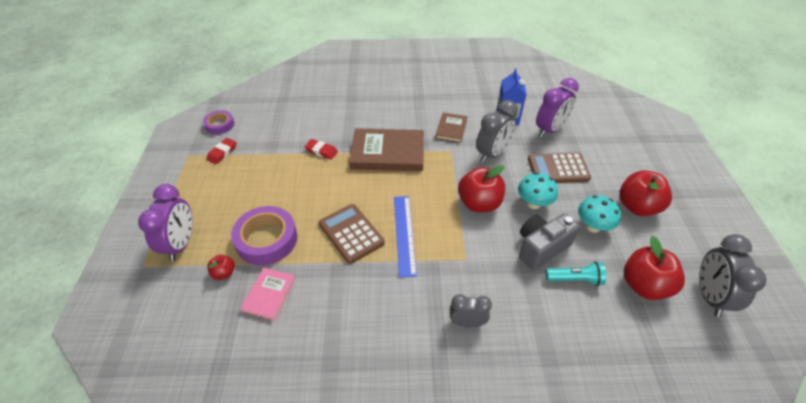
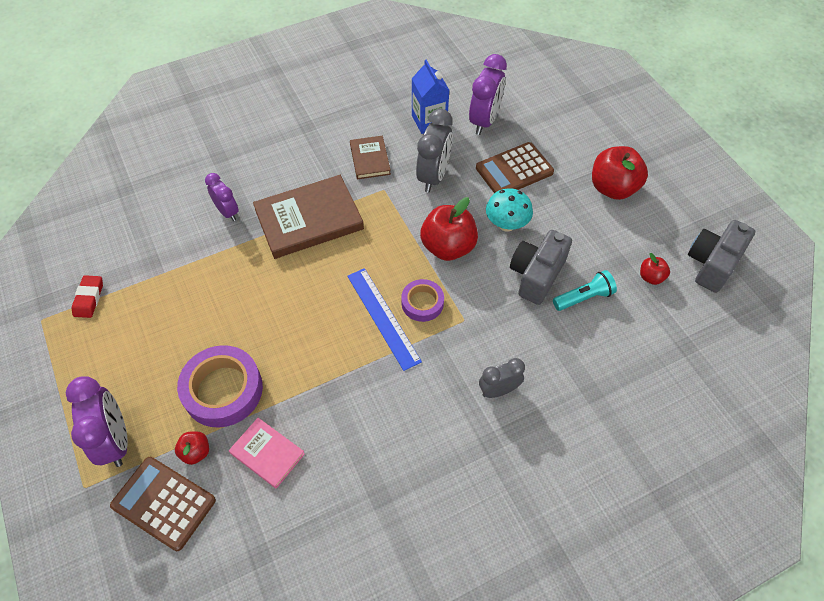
camera: 25 degrees left, 10 degrees up
purple tape [203,110,234,135] -> purple tape moved to [401,279,444,322]
pink book [240,268,296,321] -> pink book turned 45 degrees counterclockwise [229,418,305,489]
red eraser [305,139,338,160] -> none
brown calculator [319,204,385,264] -> brown calculator moved to [110,457,216,551]
turquoise mushroom [578,195,621,233] -> none
red apple [624,236,685,300] -> red apple [640,253,670,285], size x0.49
grey clock [699,234,767,317] -> grey camera [688,220,755,293]
none -> purple clock [205,173,239,221]

